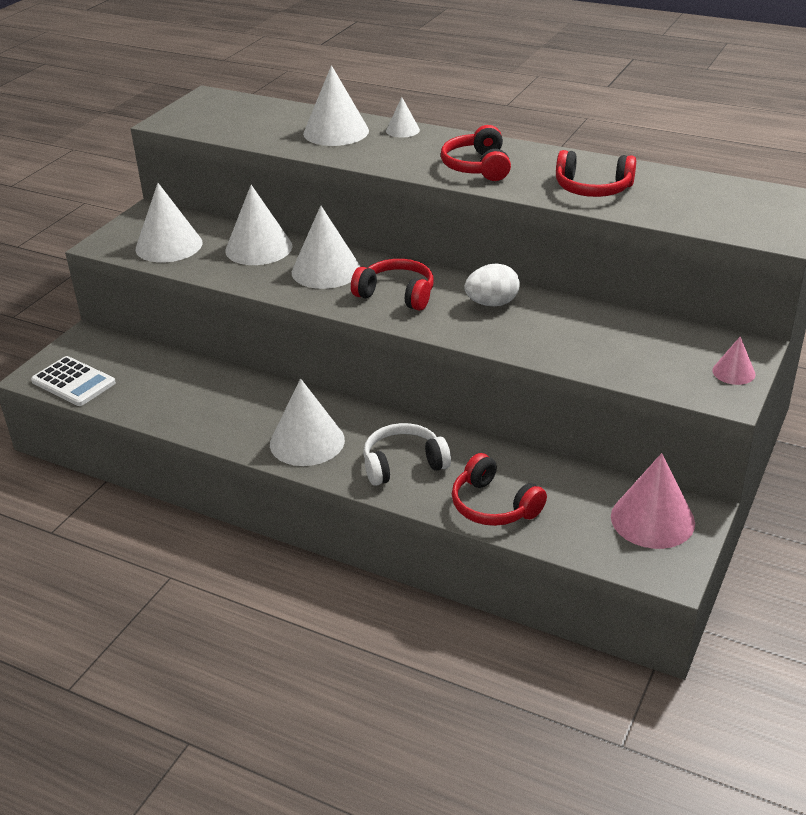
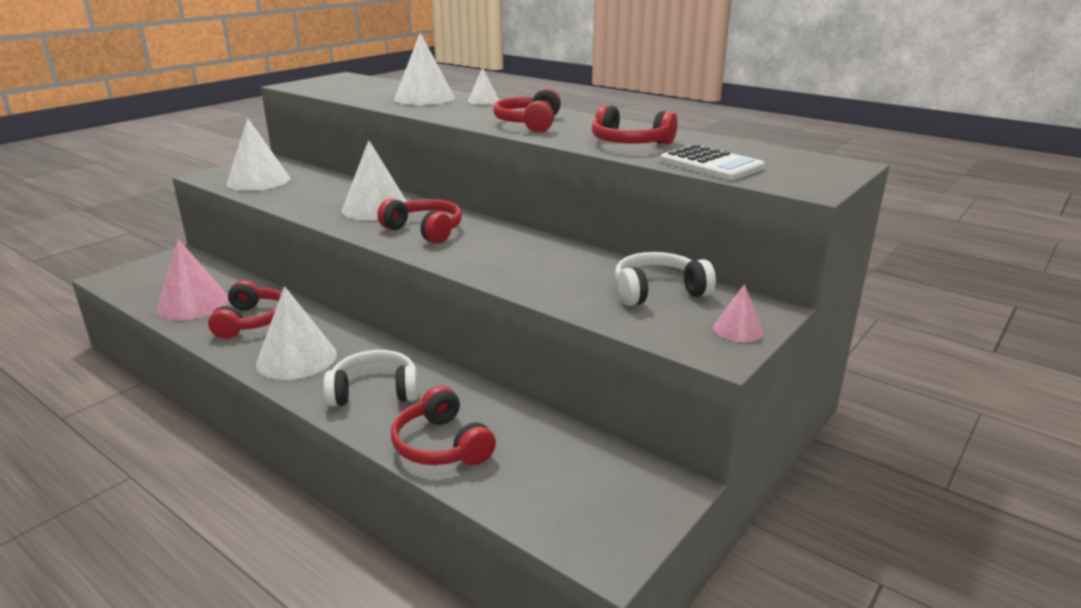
camera: 10 degrees right, 10 degrees down
white calculator [31,356,116,406] -> white calculator moved to [660,144,765,180]
white cone [225,185,292,265] -> none
white egg [464,264,520,306] -> none
pink cone [611,453,695,549] -> pink cone moved to [157,239,229,320]
none -> red headphones [208,280,282,339]
none -> white headphones [615,252,716,306]

